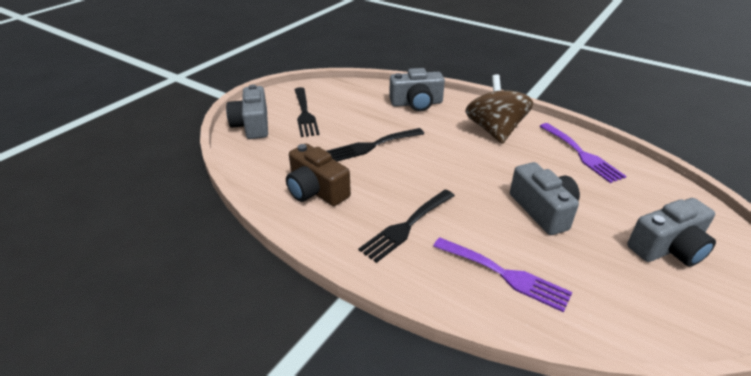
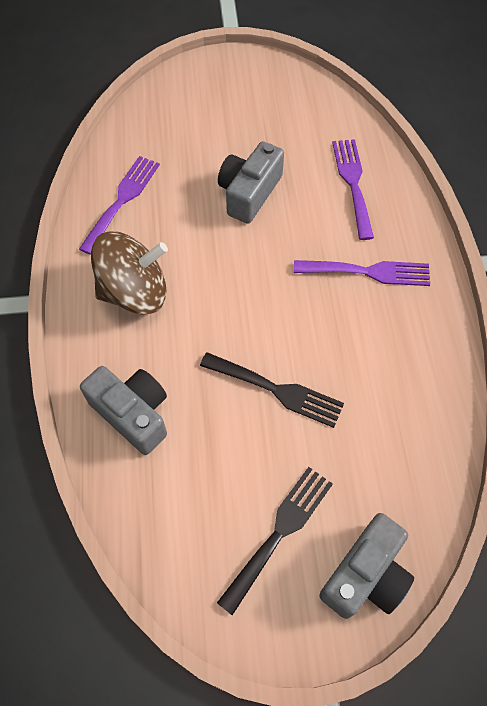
camera: 130 degrees left, 25 degrees up
brown camera [286,144,351,206] -> none
black fork [358,189,455,263] -> purple fork [294,260,430,286]
brown spinning top [465,74,533,144] -> brown spinning top turned 150 degrees counterclockwise [91,231,168,315]
grey camera [627,198,716,267] -> none

